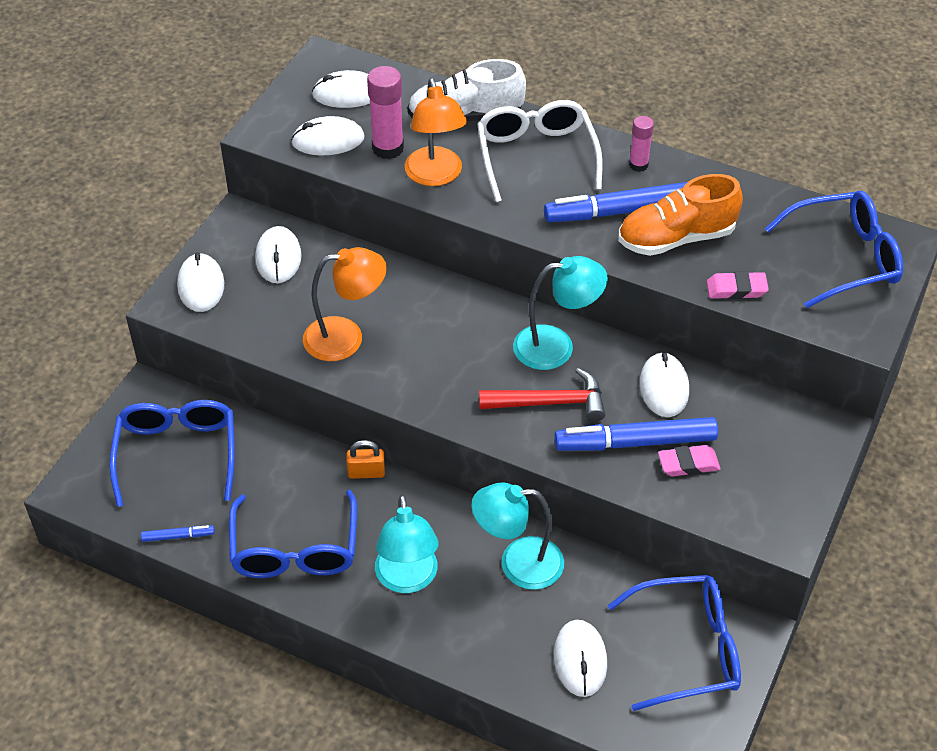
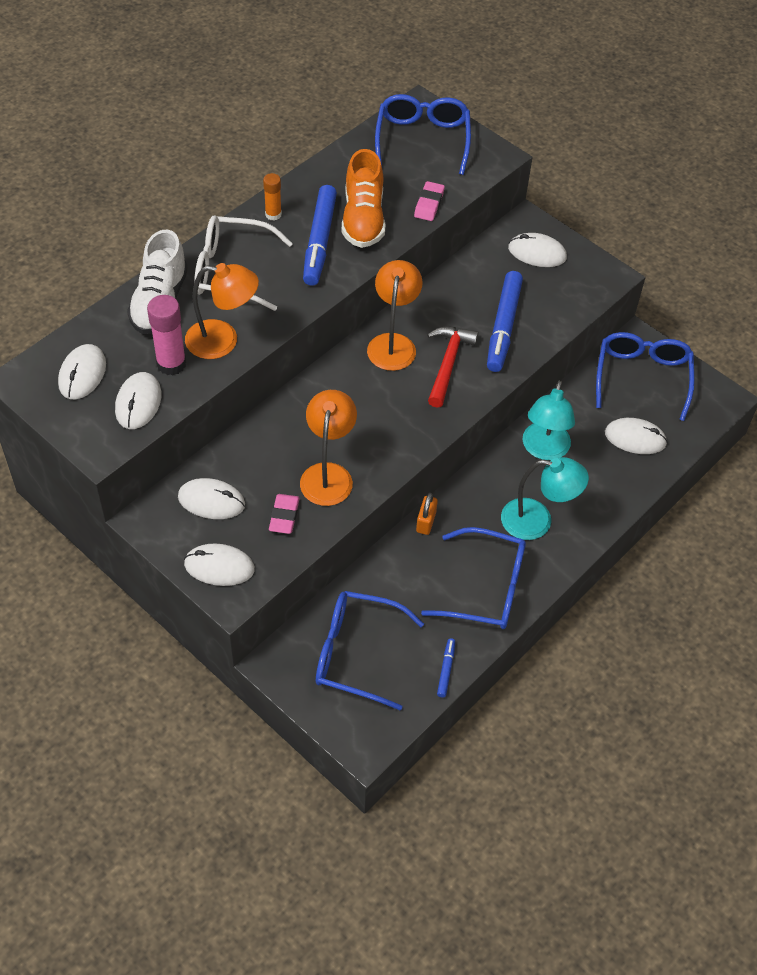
camera: 75 degrees left, 5 degrees up
turquoise lamp [513,256,608,370] -> orange lamp [367,260,423,371]
pink glue stick [629,116,654,172] -> orange glue stick [263,173,282,221]
white mouse [640,352,689,417] -> white mouse moved to [508,233,567,267]
pink eraser [658,445,720,477] -> pink eraser moved to [269,494,300,534]

